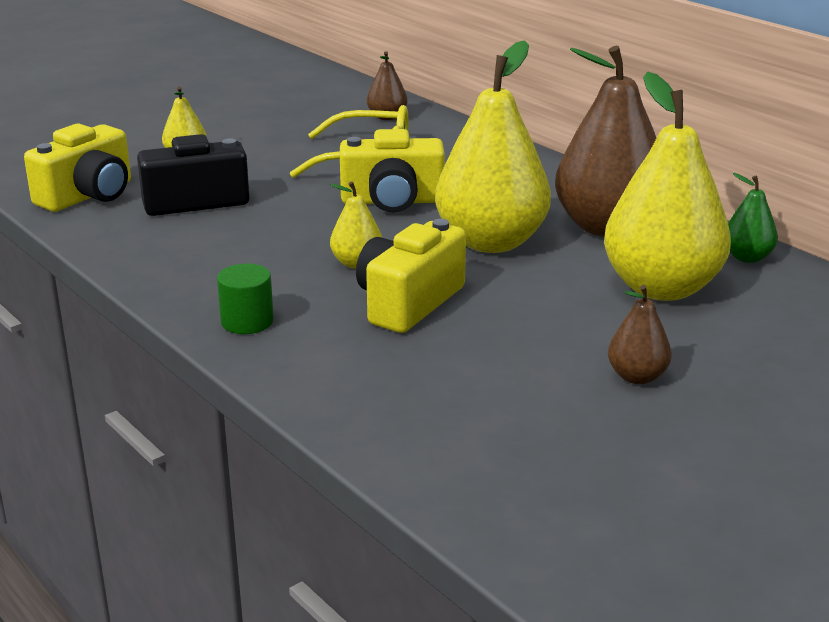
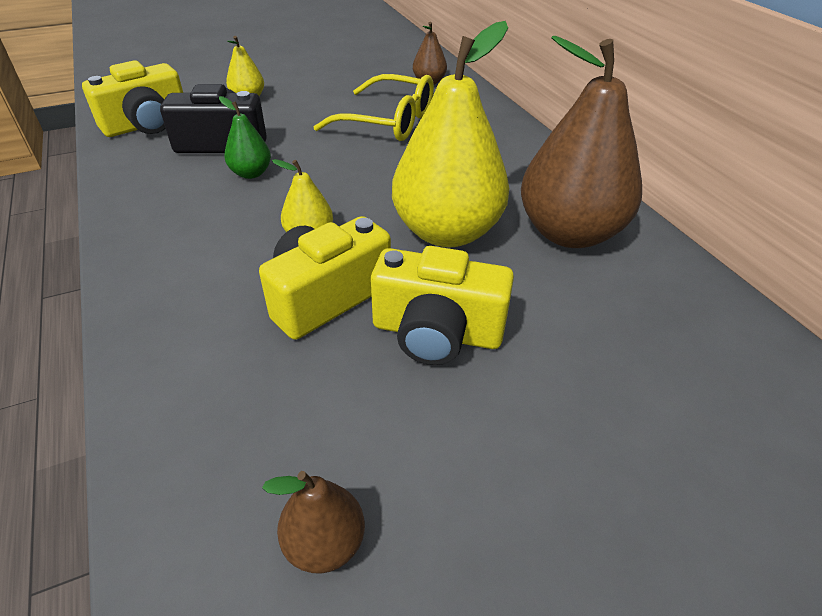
camera: 15 degrees right, 15 degrees up
green cylinder [217,264,274,334] -> none
yellow camera [340,129,445,212] -> yellow camera moved to [371,246,514,365]
yellow pear [604,72,731,301] -> none
brown pear [608,285,672,384] -> brown pear moved to [262,471,365,574]
green pear [728,173,778,263] -> green pear moved to [219,96,271,179]

